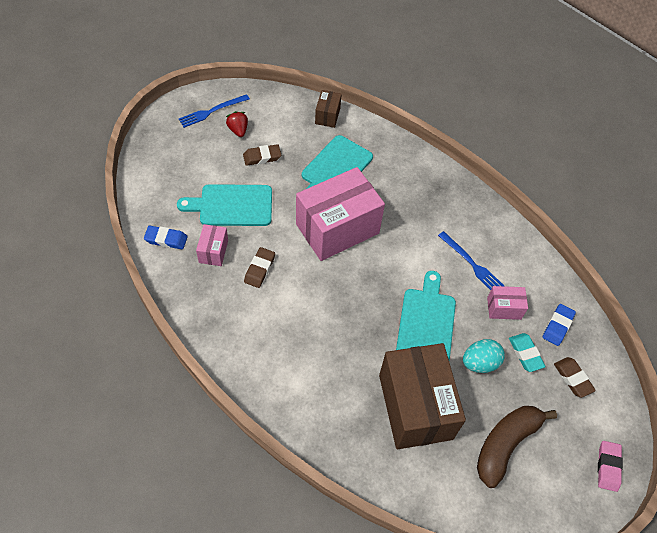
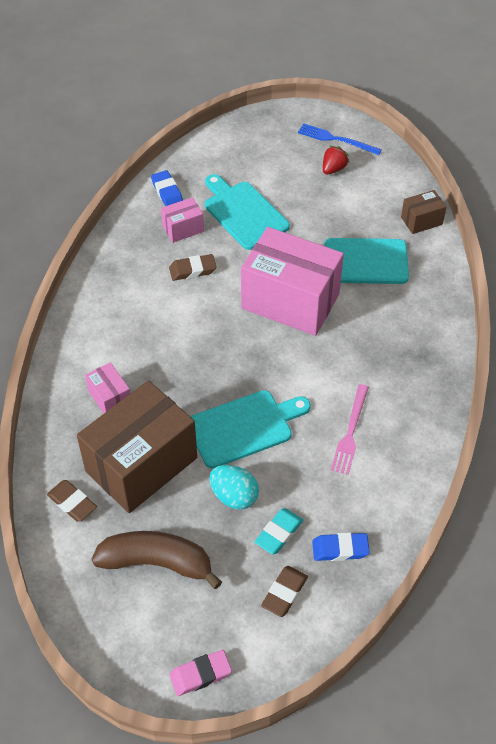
camera: 60 degrees right, 5 degrees down
brown eraser [243,144,281,166] -> brown eraser moved to [47,480,97,522]
blue fork [438,231,504,290] -> pink fork [331,384,369,475]
pink box [487,286,528,320] -> pink box moved to [85,362,130,413]

